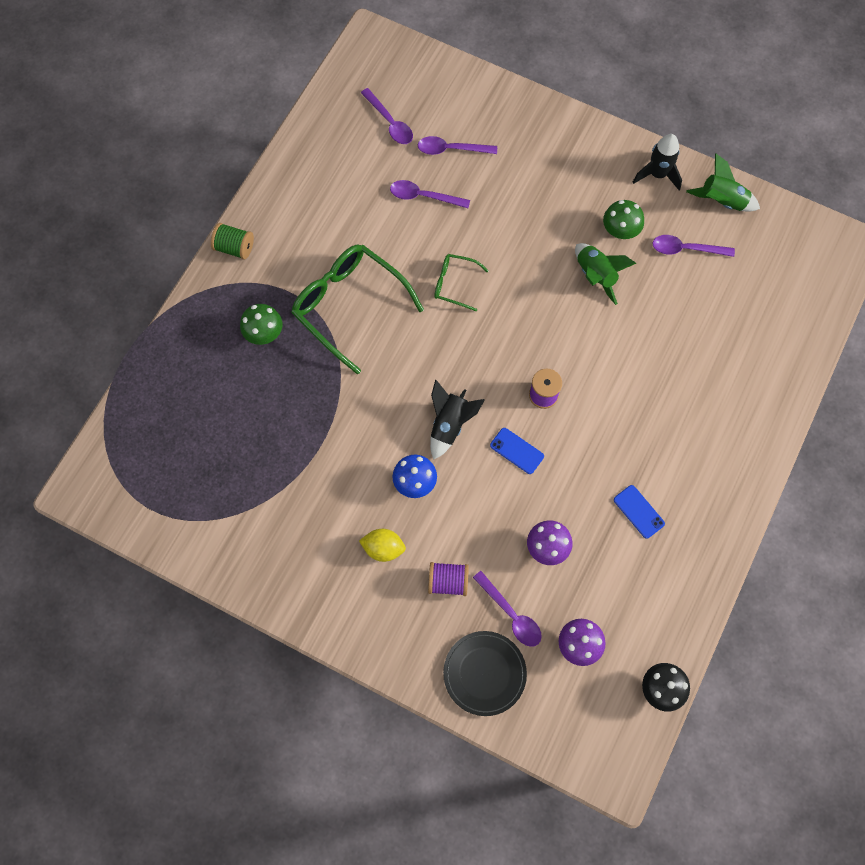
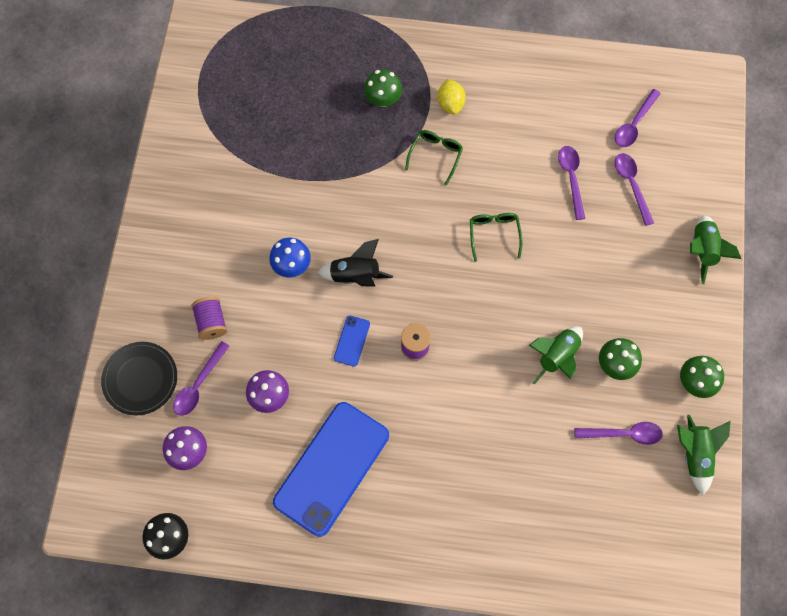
camera: 70 degrees right, 0 degrees up
green spool [211,223,254,259] -> none
green glasses [291,244,424,375] -> green glasses [405,130,463,186], size x0.50
yellow lemon [359,529,406,562] -> yellow lemon moved to [438,79,466,115]
blue phone [614,485,665,539] -> blue phone [273,402,389,537], size x2.45
black rocket [633,134,682,190] -> green mushroom [680,356,724,398]
purple spoon [652,235,735,257] -> purple spoon turned 105 degrees clockwise [574,422,663,445]
none -> green rocket [690,215,741,284]

